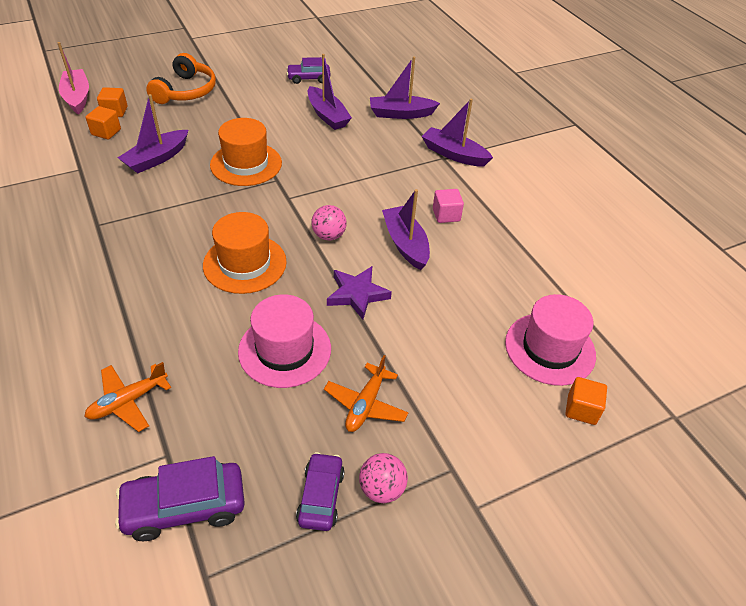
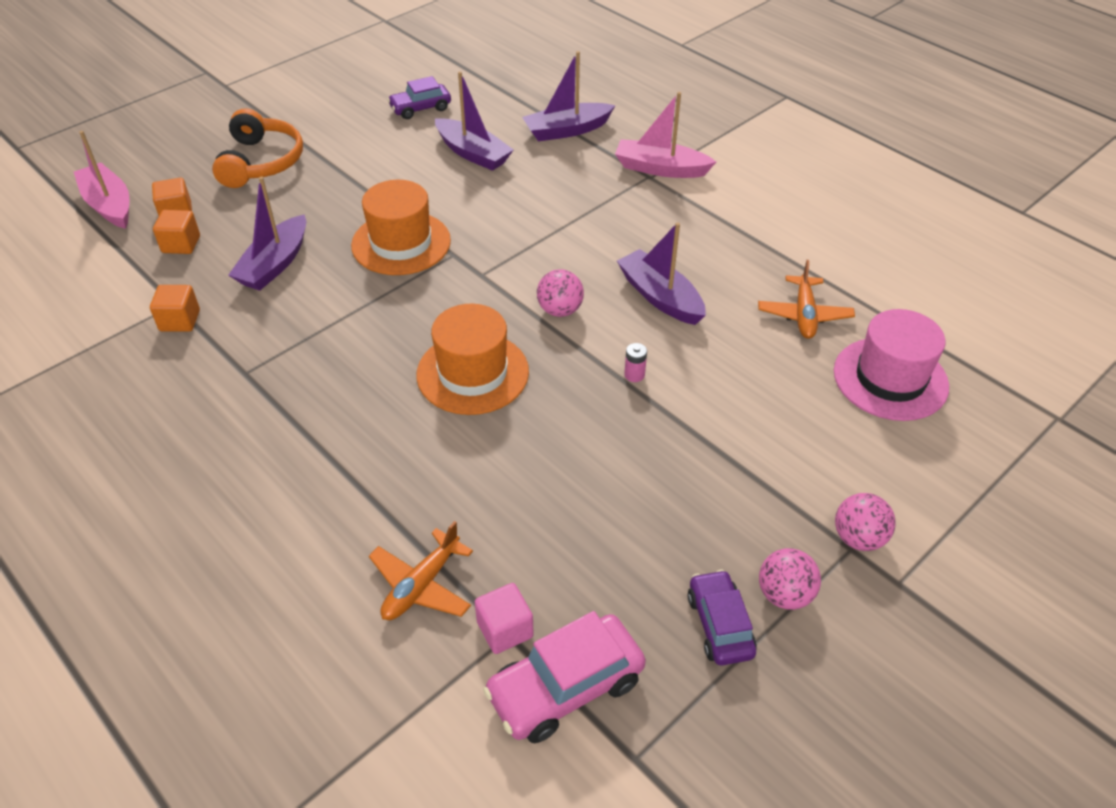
camera: 15 degrees left, 0 degrees up
purple car [115,456,245,541] -> pink car [483,611,646,743]
pink hat [238,294,331,388] -> none
orange plane [324,355,409,432] -> orange plane moved to [758,260,855,339]
purple star [327,266,392,320] -> pink battery [624,343,647,382]
purple boat [422,99,493,167] -> pink boat [615,92,716,178]
pink cube [433,189,464,223] -> pink cube moved to [475,583,534,654]
orange cube [565,377,607,425] -> orange cube moved to [150,285,200,332]
none -> pink ball [835,493,896,551]

